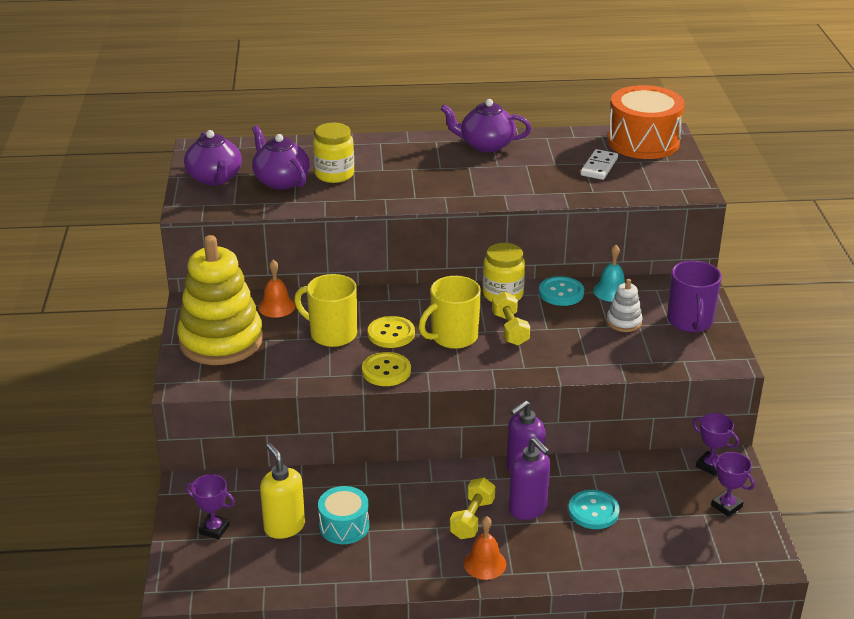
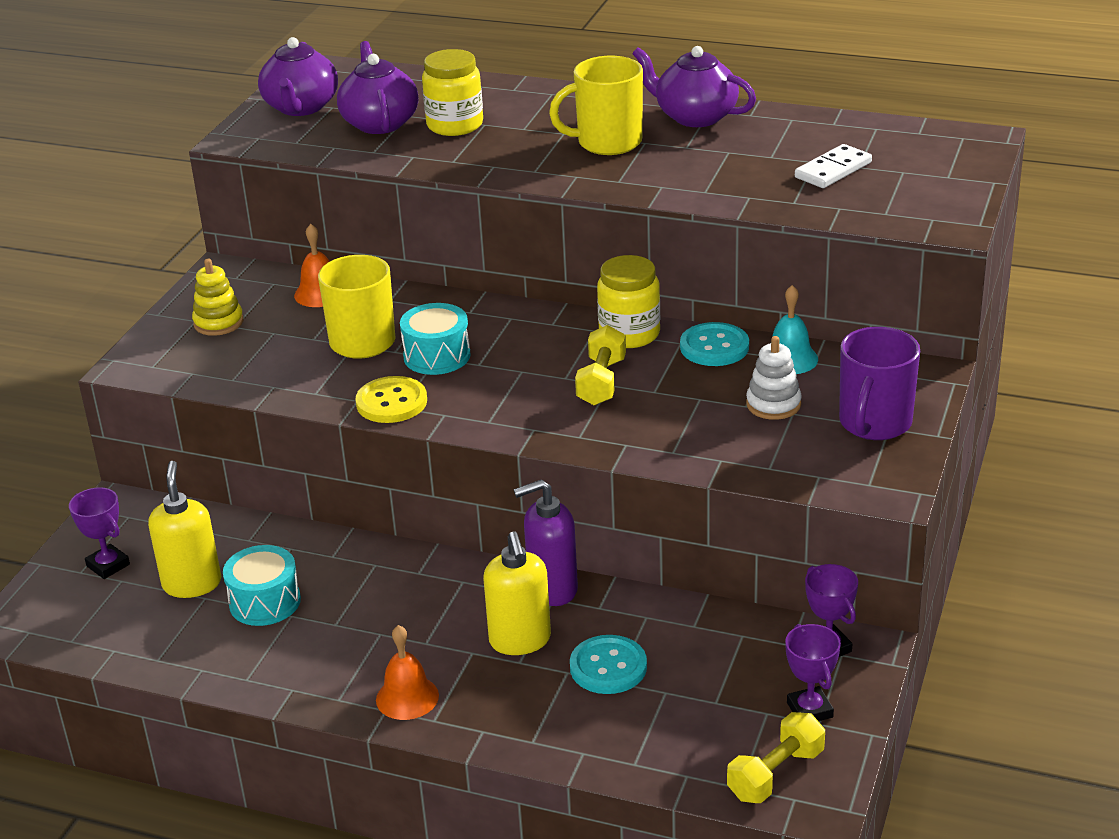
camera: 25 degrees right, 0 degrees up
yellow stacking toy [177,235,263,365] -> yellow stacking toy [192,259,243,336], size x0.43
yellow button [368,316,415,348] -> turquoise drum [400,303,471,375]
yellow mug [419,276,481,349] -> yellow mug moved to [549,56,643,155]
yellow dumbbell [450,478,495,539] -> yellow dumbbell moved to [727,712,825,803]
purple soap dispenser [509,437,550,520] -> yellow soap dispenser [483,531,551,655]
orange drum [607,85,685,159] -> none

